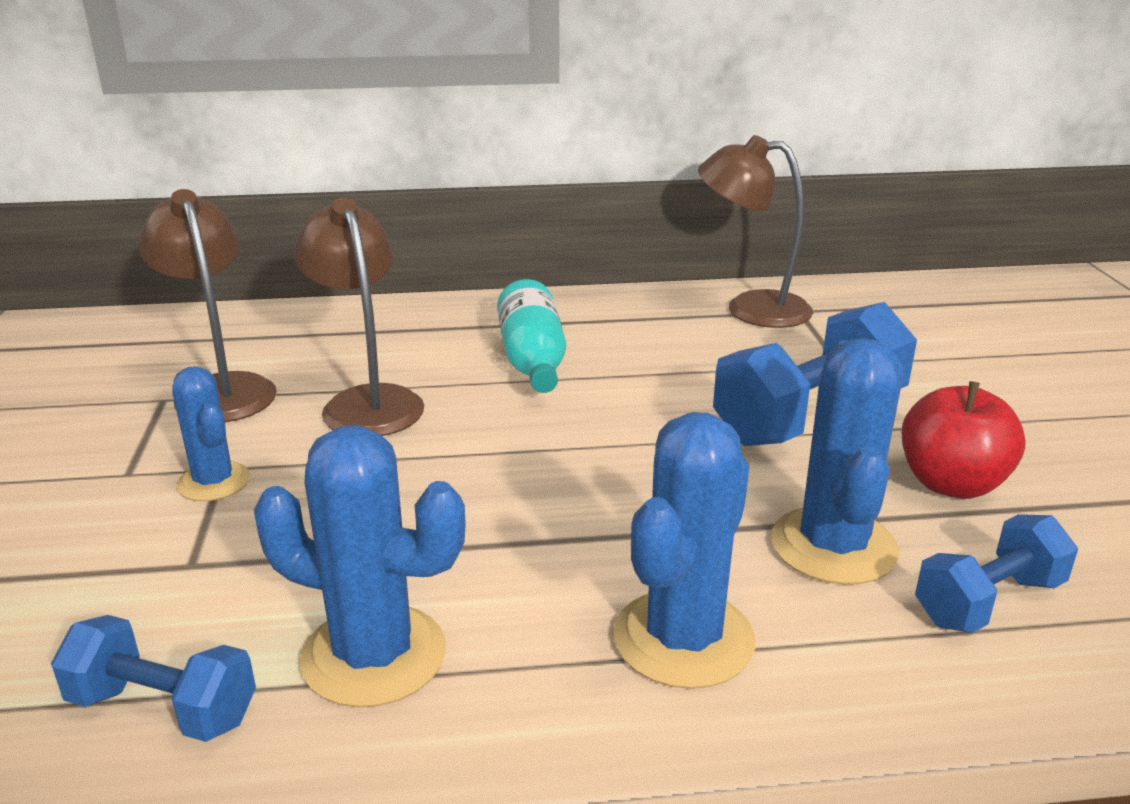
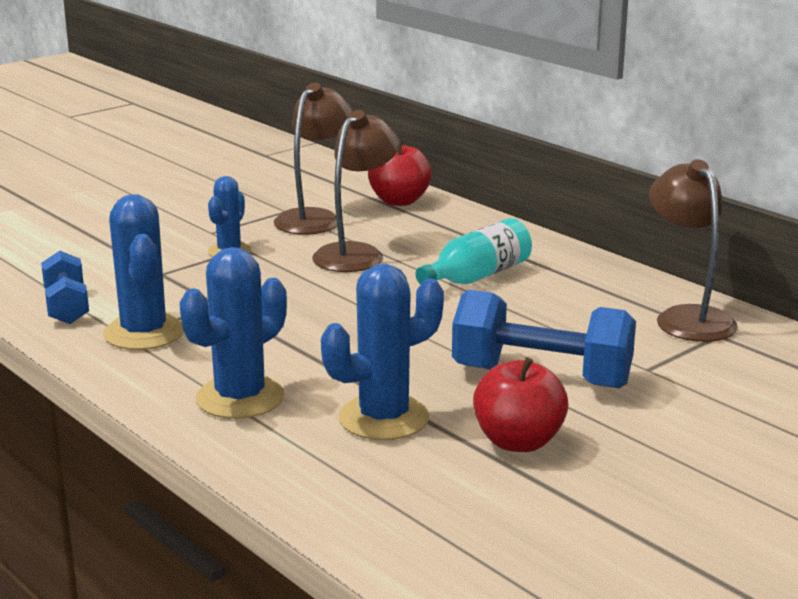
camera: 55 degrees right, 5 degrees down
blue cactus [613,412,756,689] -> blue cactus turned 45 degrees counterclockwise [179,247,287,419]
blue dumbbell [915,514,1078,633] -> none
none -> red apple [368,140,432,206]

